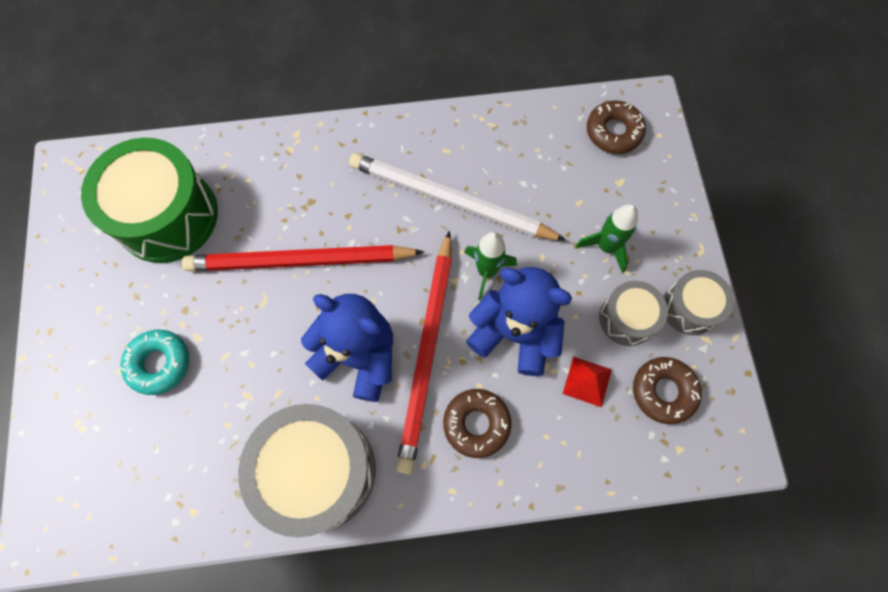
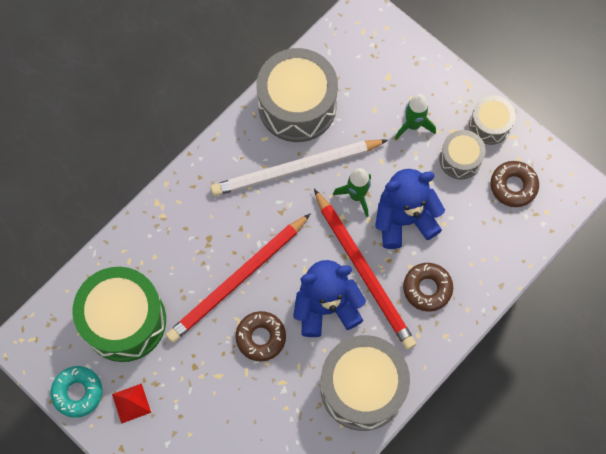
camera: 40 degrees left, 0 degrees up
turquoise donut [120,330,189,395] -> turquoise donut moved to [50,366,102,418]
red pyramid [563,356,612,407] -> red pyramid moved to [112,383,151,424]
brown donut [587,100,646,154] -> brown donut moved to [236,311,286,362]
none -> grey drum [257,48,338,142]

